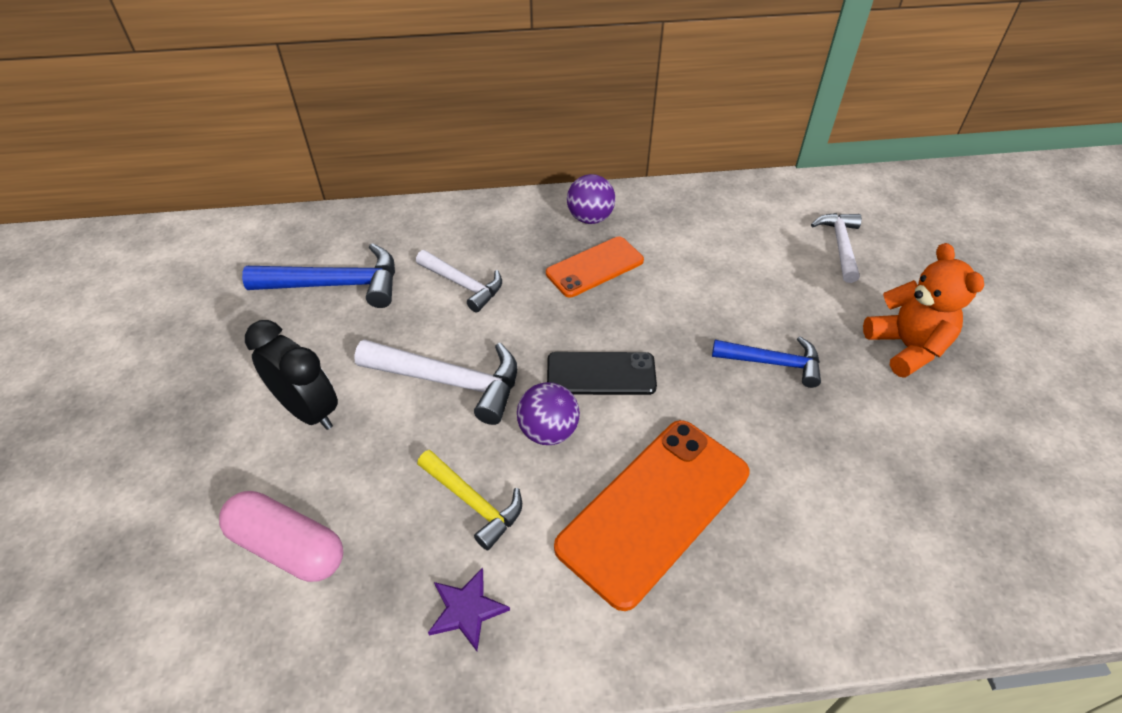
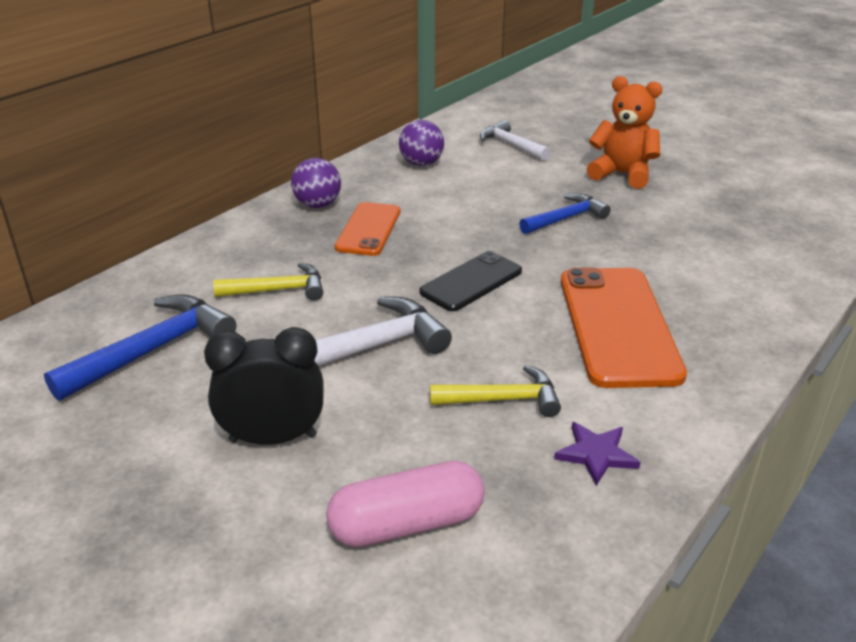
camera: 45 degrees left, 15 degrees down
white hammer [416,250,502,313] -> yellow hammer [213,263,323,301]
purple ball [517,382,580,445] -> purple ball moved to [399,120,444,166]

